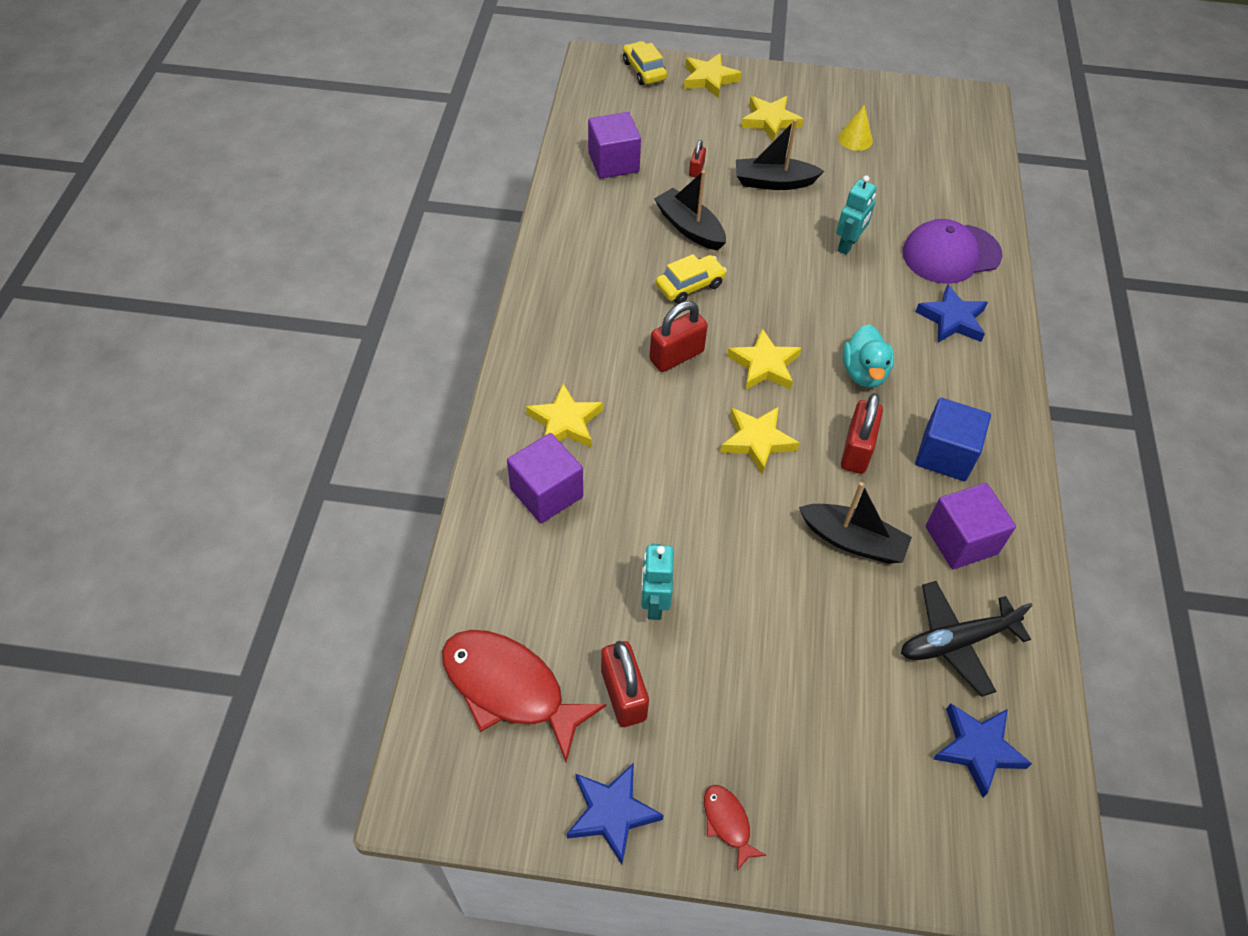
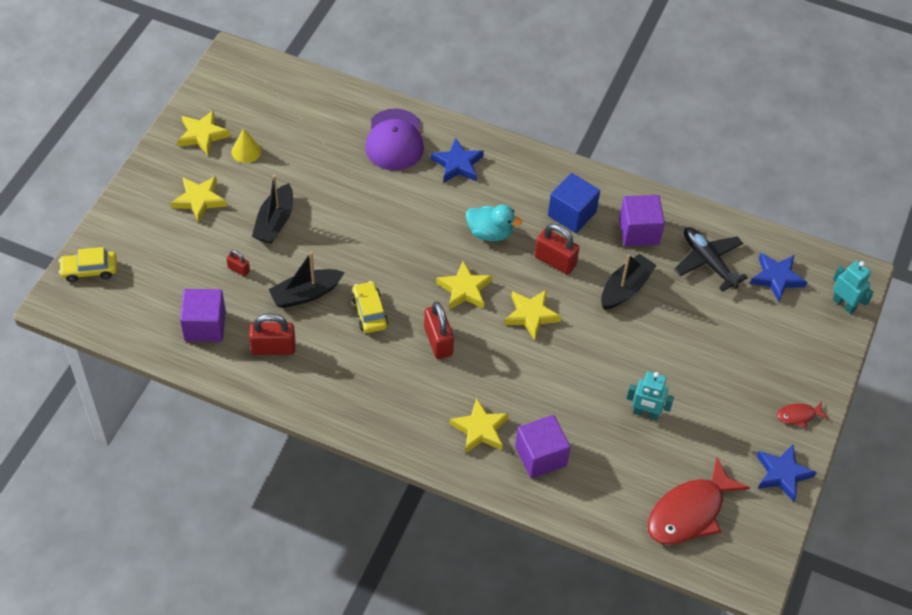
camera: 75 degrees left, 0 degrees up
red padlock [601,641,649,727] -> red padlock moved to [249,313,296,355]
yellow star [684,53,742,98] -> yellow star moved to [177,110,230,155]
turquoise robot [836,175,877,255] -> turquoise robot moved to [833,261,874,314]
black plane [901,581,1033,697] -> black plane turned 150 degrees clockwise [674,227,748,292]

